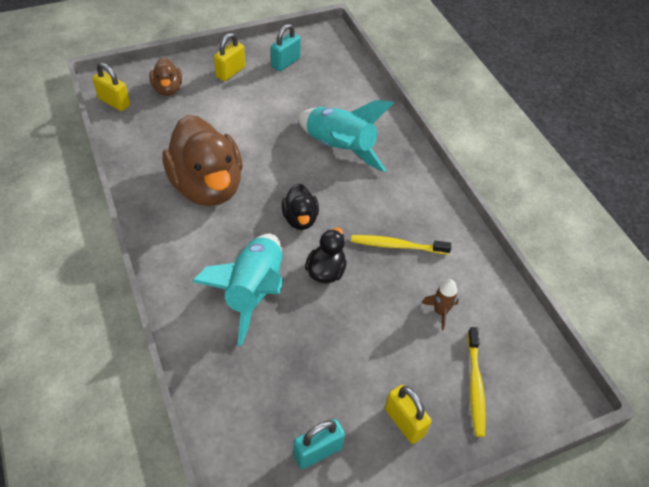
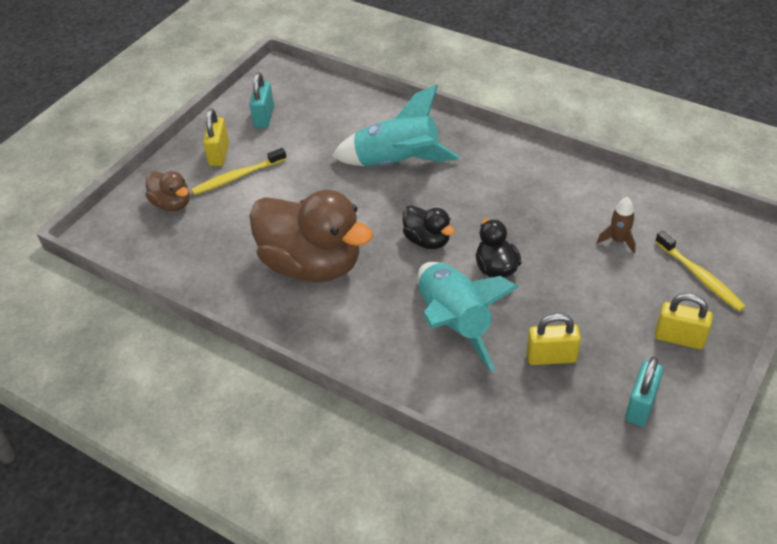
camera: 30 degrees left, 5 degrees down
yellow padlock [92,63,130,111] -> yellow padlock moved to [527,313,581,365]
yellow toothbrush [351,235,452,254] -> yellow toothbrush moved to [192,148,286,195]

